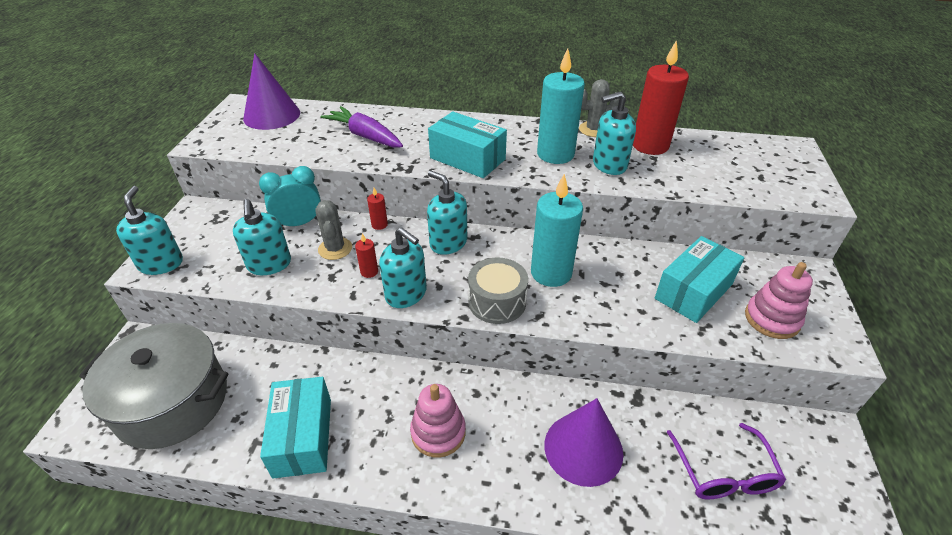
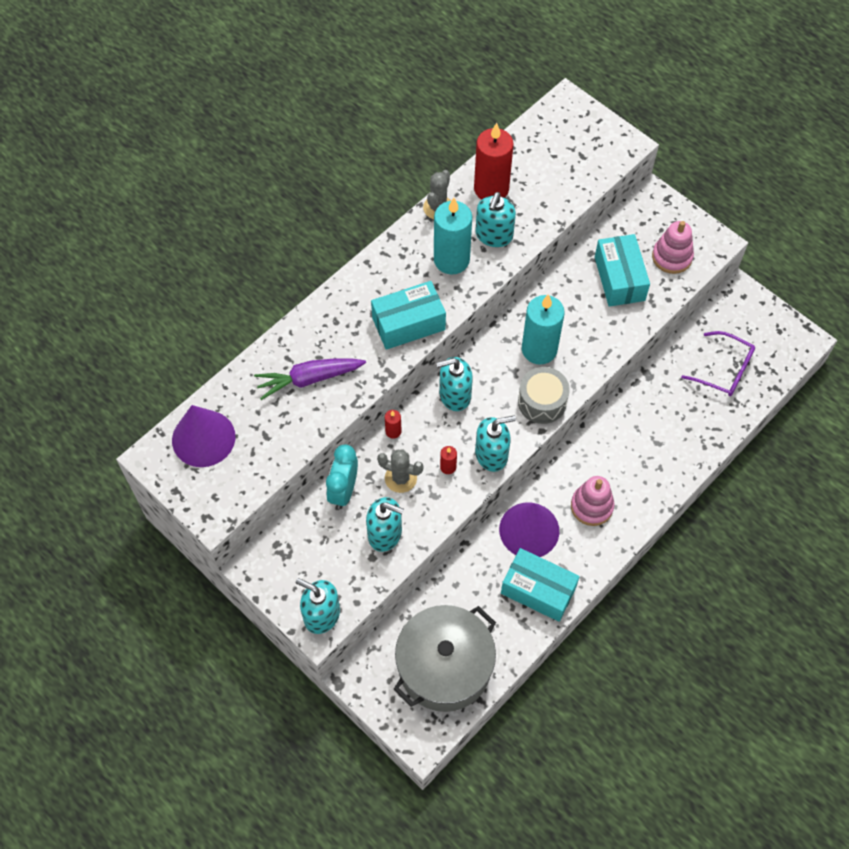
camera: 55 degrees left, 20 degrees up
purple cone [544,398,623,487] -> purple cone moved to [499,503,559,557]

